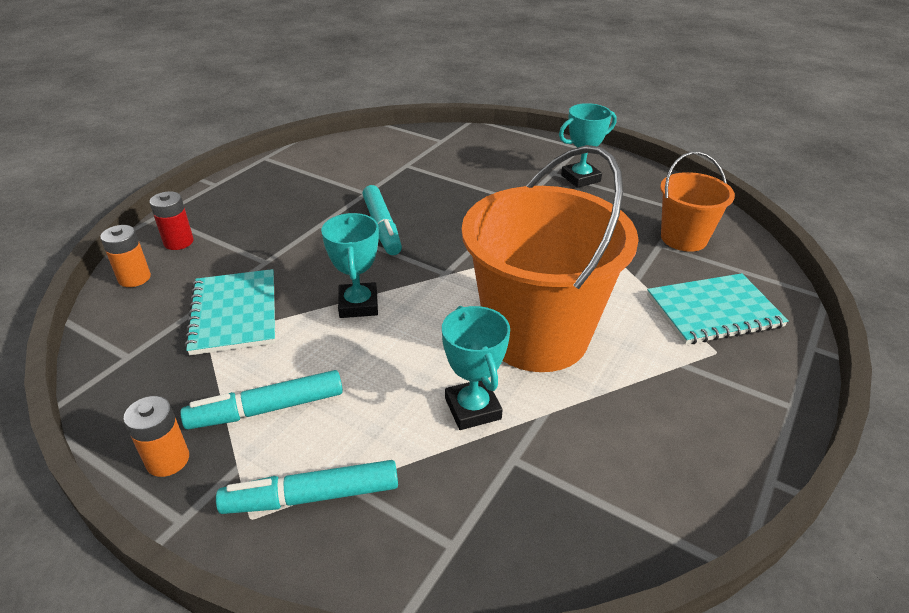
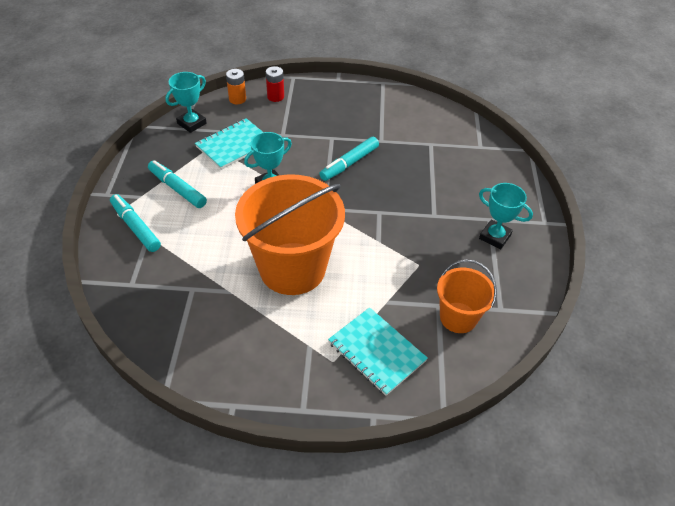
camera: 60 degrees right, 10 degrees up
orange battery [123,396,189,477] -> none
turquoise trophy [442,306,510,430] -> turquoise trophy moved to [165,72,207,133]

